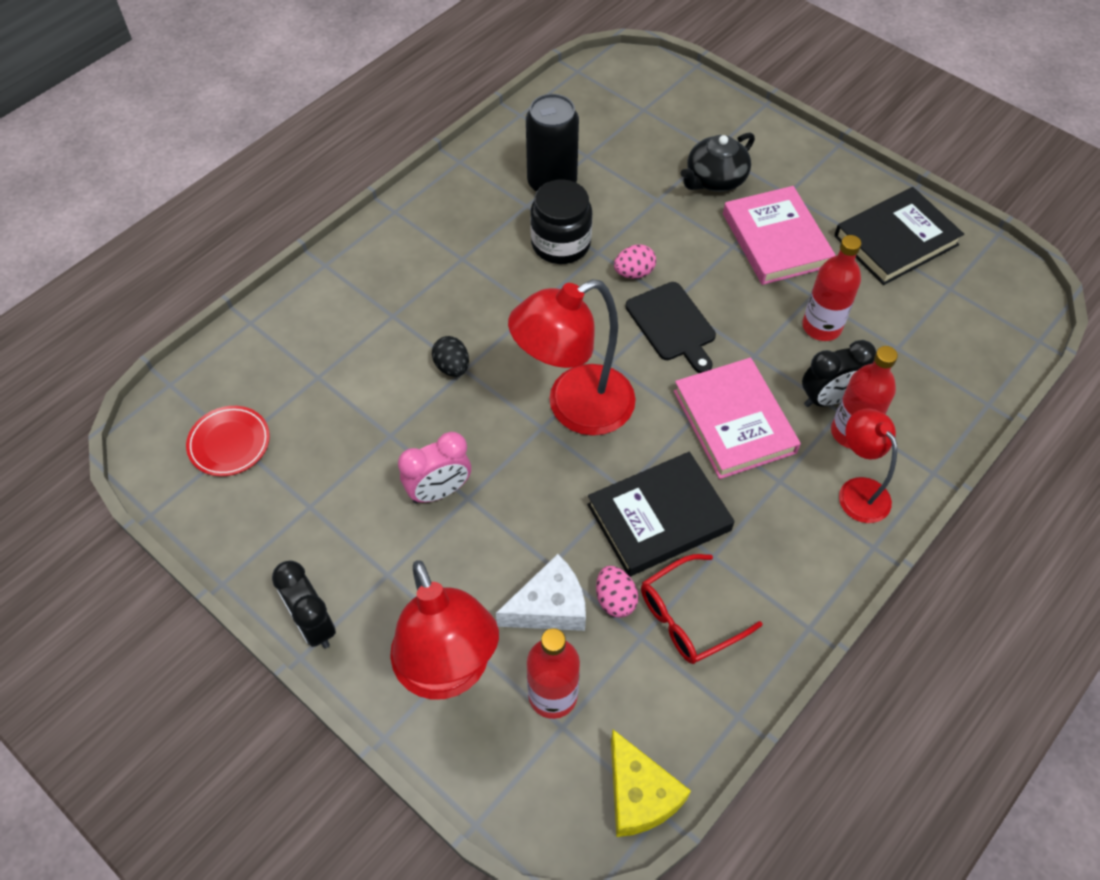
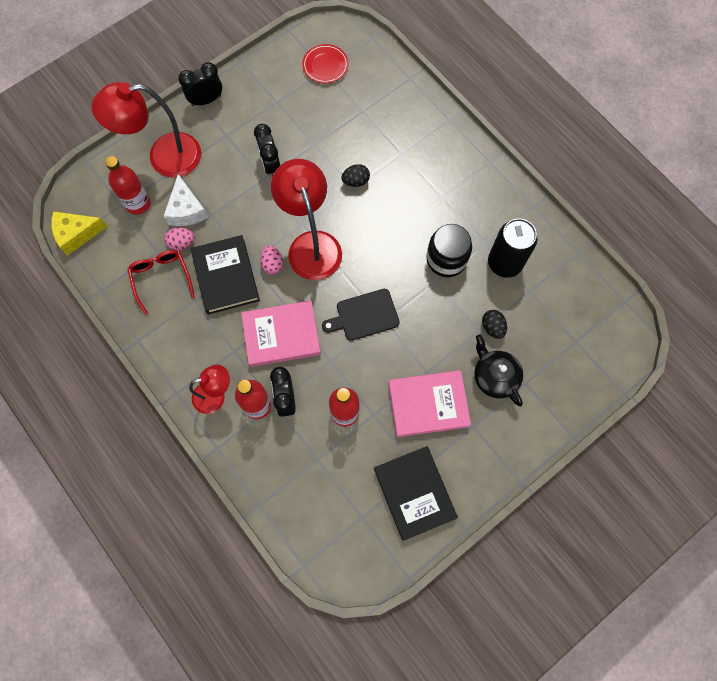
camera: 100 degrees right, 15 degrees up
pink clock [398,432,471,504] -> black clock [254,124,280,176]
pink egg [614,245,656,279] -> pink egg moved to [260,245,283,275]
none -> black egg [482,310,507,339]

